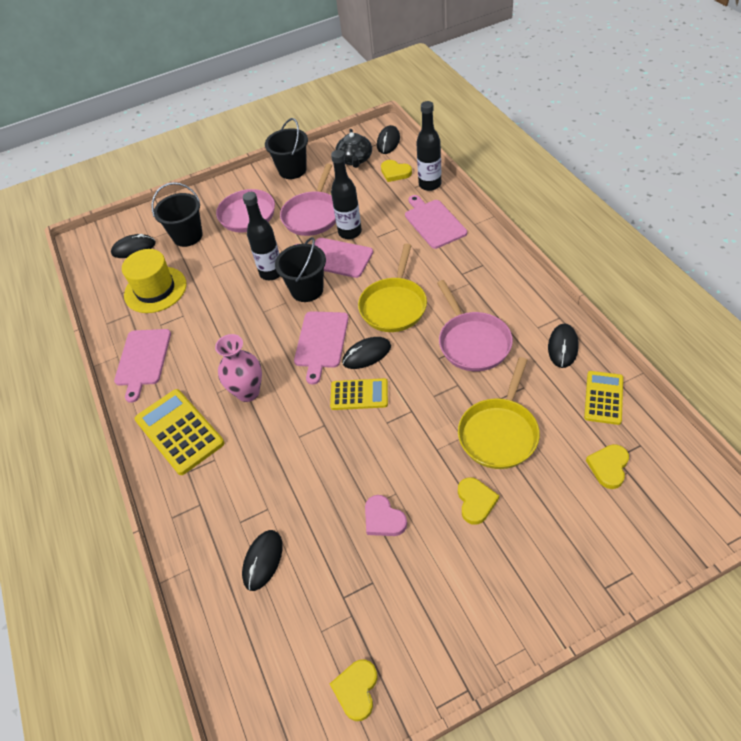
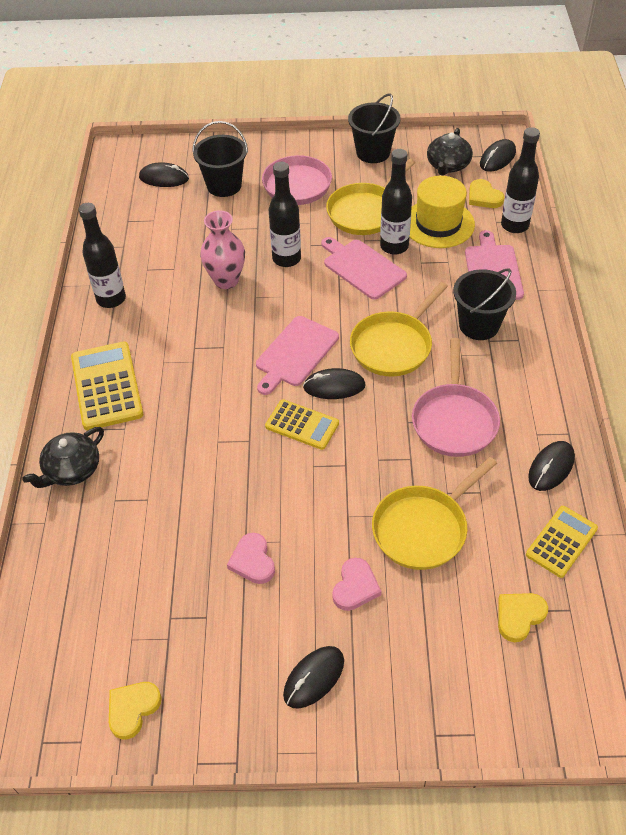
camera: 20 degrees right, 0 degrees up
pink cutting board [114,329,171,403] -> black bottle [79,203,126,308]
yellow hat [122,249,186,313] -> yellow hat moved to [409,176,475,248]
pink vase [215,334,262,402] -> pink vase moved to [200,210,245,289]
black mouse [242,530,283,591] -> black mouse moved to [283,646,344,709]
black bucket [275,237,326,302] -> black bucket moved to [453,268,516,340]
pink pan [280,163,336,236] -> yellow pan [326,159,415,235]
yellow heart [458,477,499,525] -> pink heart [332,558,381,611]
none -> black teapot [22,427,104,488]

